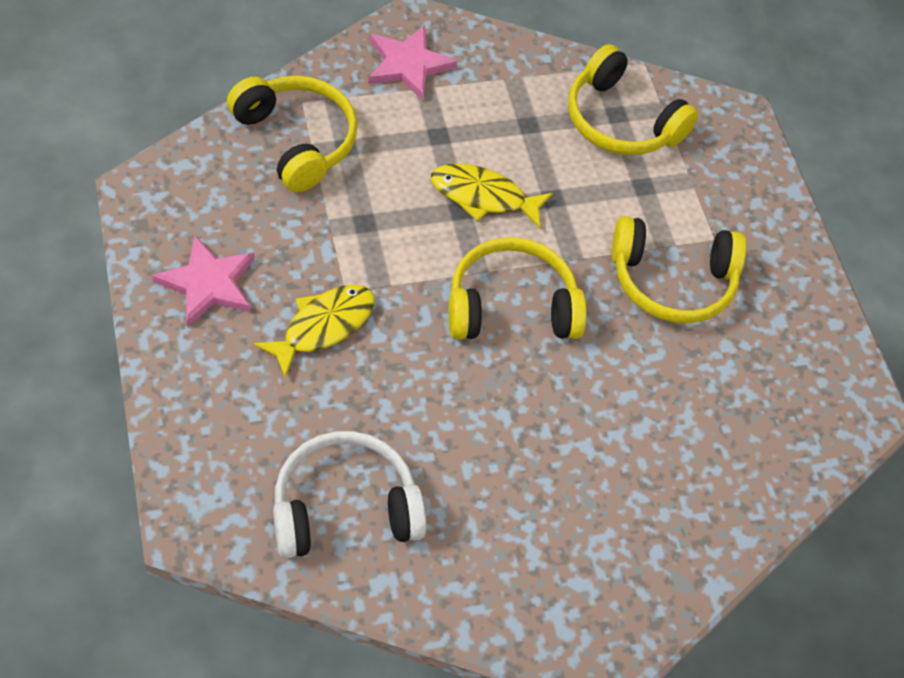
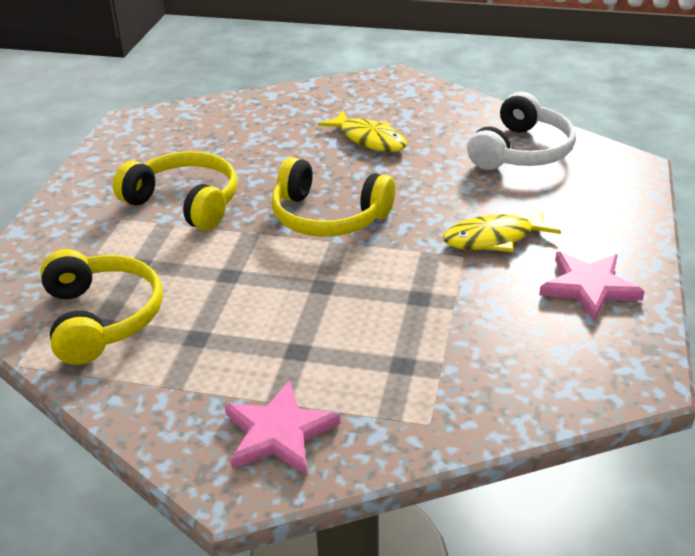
camera: 145 degrees left, 20 degrees down
yellow headphones [227,76,358,192] -> none
white headphones [273,431,426,558] -> white headphones turned 75 degrees counterclockwise [467,92,576,170]
yellow fish [431,163,553,229] -> yellow fish moved to [318,111,407,152]

